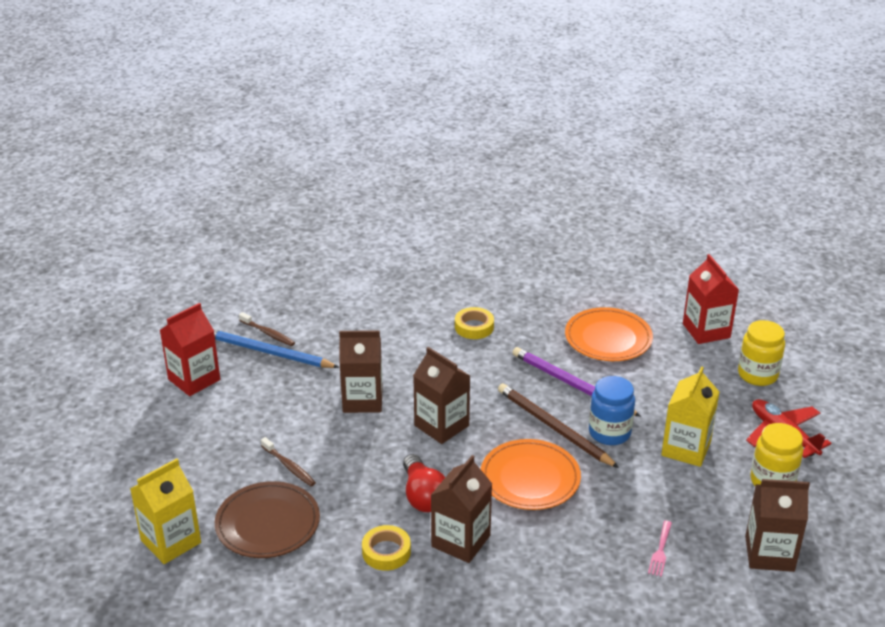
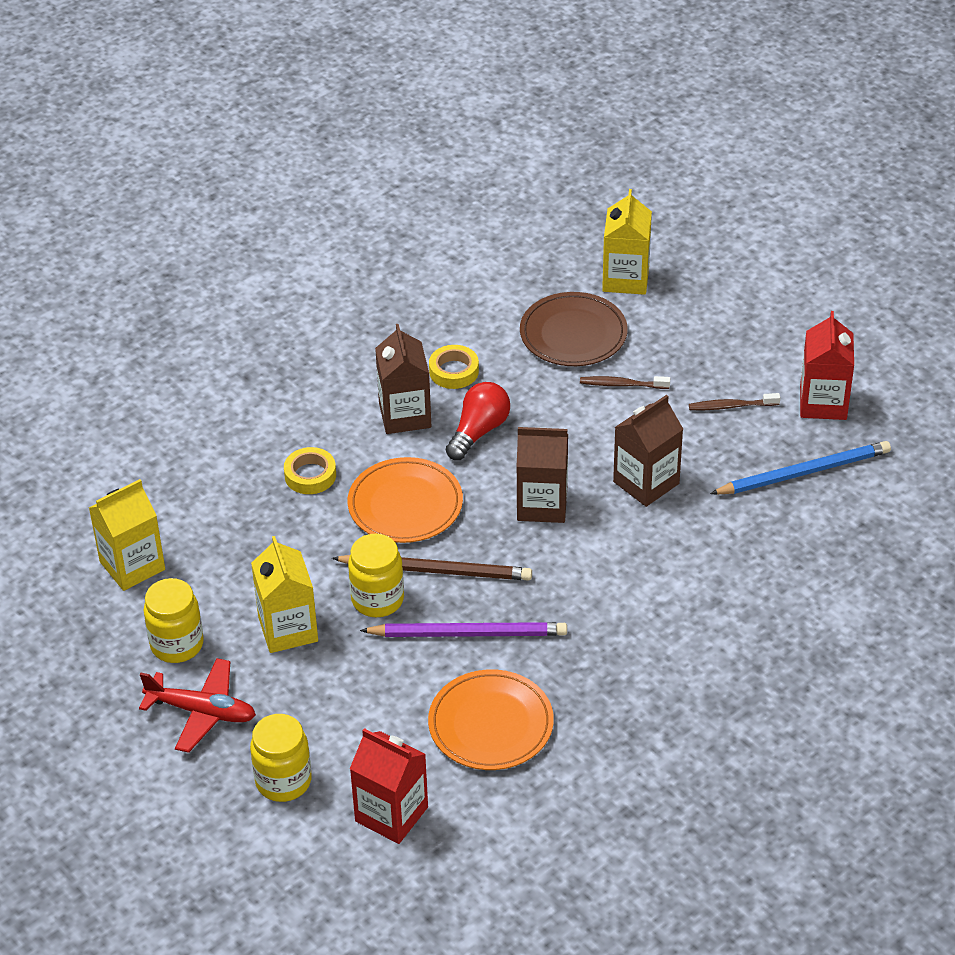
camera: 140 degrees right, 10 degrees up
brown toothbrush [239,312,295,346] -> brown toothbrush moved to [689,393,780,410]
red light bulb [403,454,445,512] -> red light bulb turned 90 degrees clockwise [446,382,510,460]
yellow tape [455,307,494,339] -> yellow tape moved to [284,447,336,494]
blue jar [589,376,635,445] -> yellow jar [348,534,404,617]
pink fork [648,521,672,577] -> none
brown carton [745,479,810,572] -> yellow carton [89,479,165,591]

